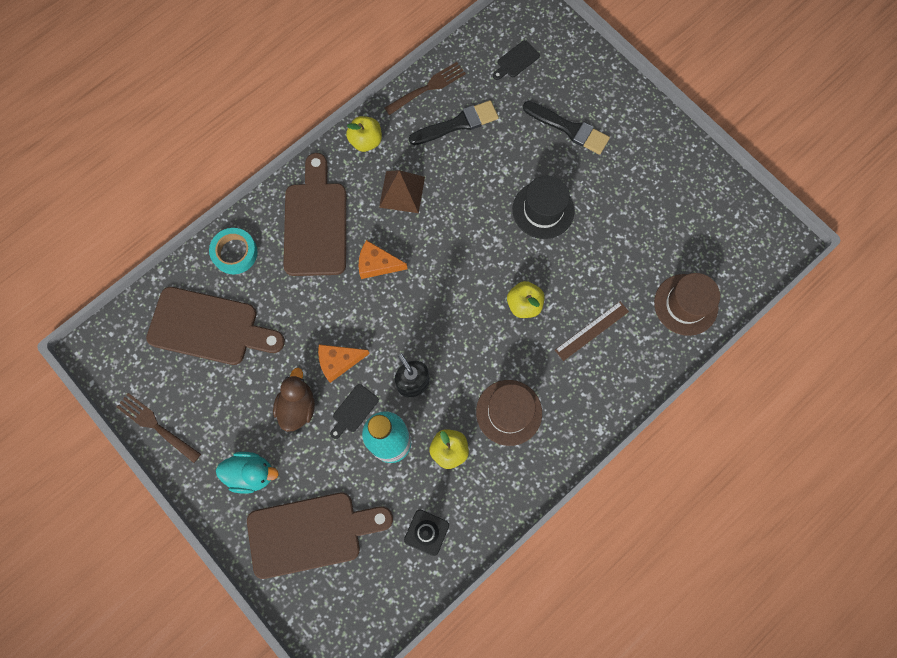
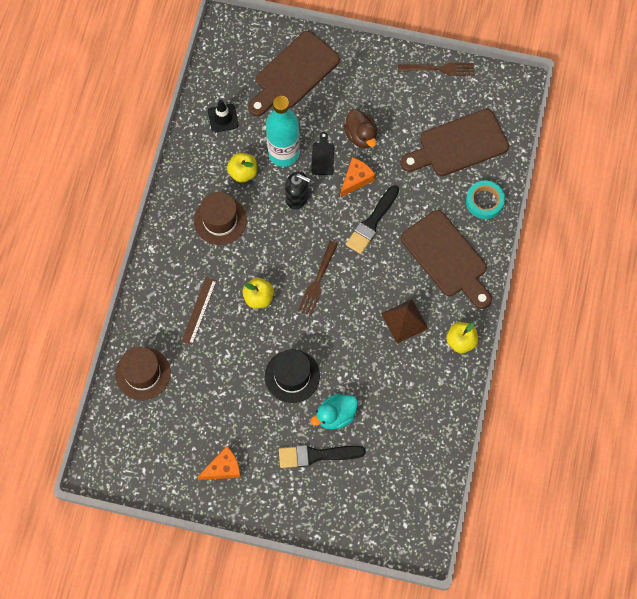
camera: 145 degrees right, 5 degrees down
turquoise duck [216,452,279,494] -> turquoise duck moved to [311,394,358,429]
orange cheese [359,240,408,279] -> orange cheese moved to [197,446,241,480]
brown fork [384,62,466,115] -> brown fork moved to [298,241,338,316]
black brush [409,100,499,145] -> black brush moved to [346,185,399,254]
black cutting board [493,40,540,80] -> none

